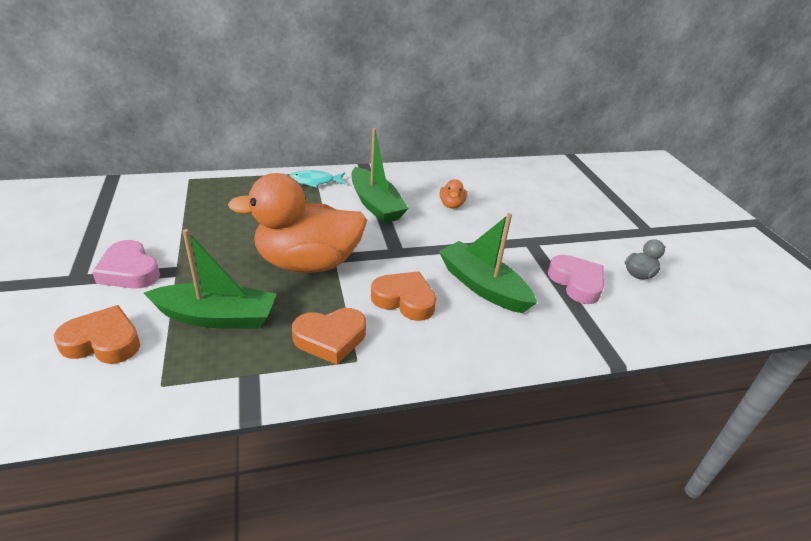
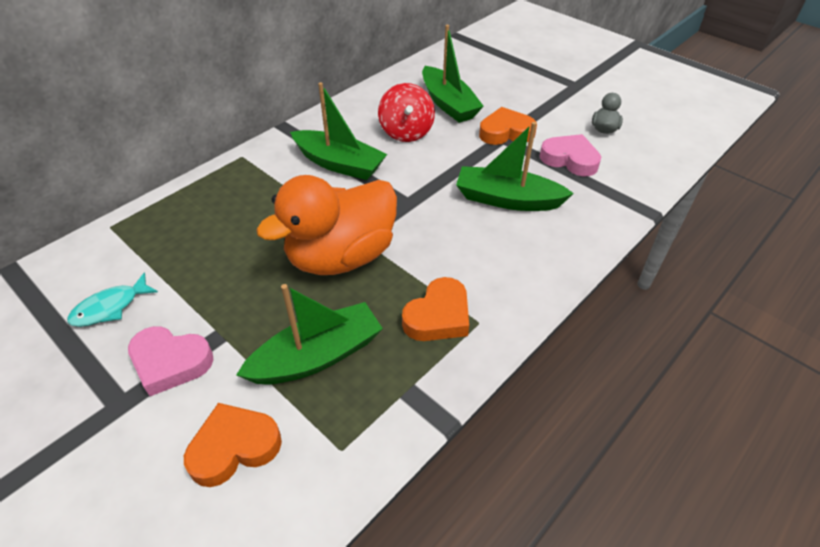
camera: 30 degrees left, 10 degrees up
turquoise fish [289,170,345,188] -> turquoise fish moved to [67,273,158,327]
orange heart [371,271,436,321] -> orange heart moved to [479,107,537,145]
orange duck [440,179,467,209] -> red spinning top [378,83,435,142]
none -> green boat [422,25,484,123]

